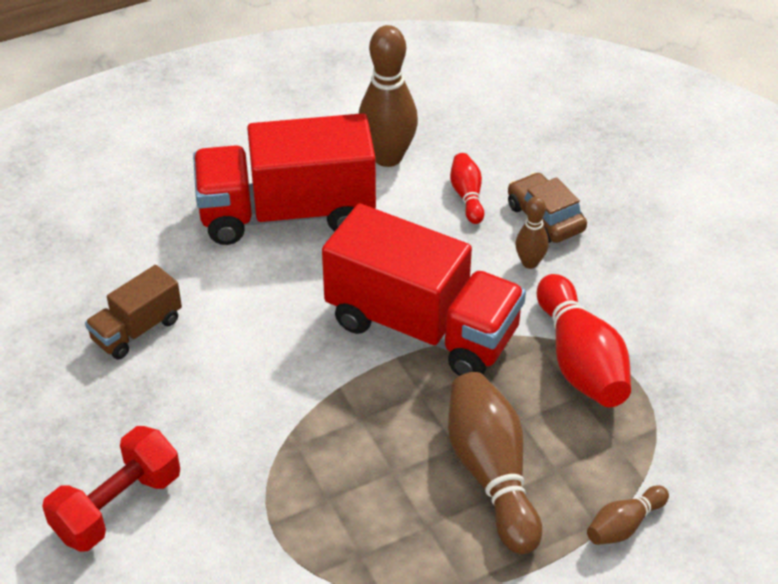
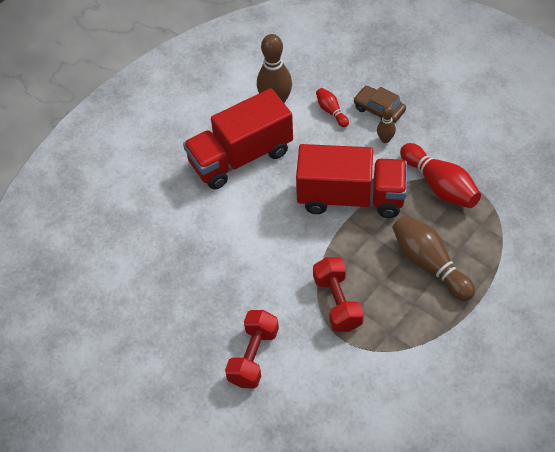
camera: 20 degrees left, 10 degrees up
brown truck [85,265,182,359] -> none
brown bowling pin [587,485,669,545] -> none
none -> red dumbbell [313,257,364,332]

